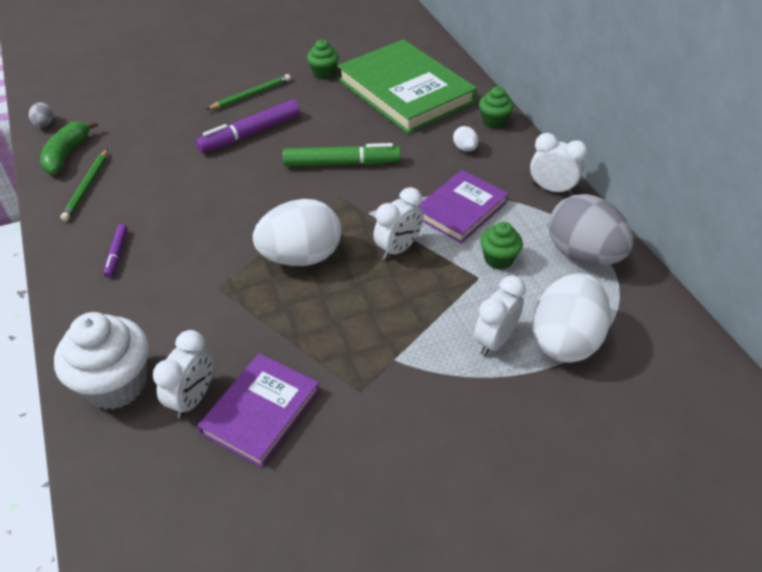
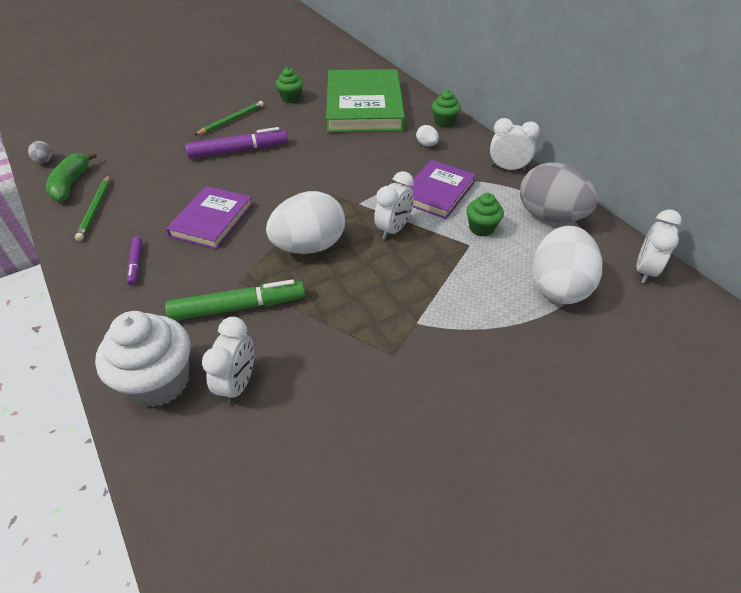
camera: 10 degrees left, 0 degrees up
purple marker [196,100,300,153] -> purple marker turned 150 degrees counterclockwise [185,127,288,159]
purple book [198,353,320,468] -> purple book moved to [166,186,253,249]
green marker [283,143,401,166] -> green marker moved to [165,279,305,321]
green book [337,39,477,134] -> green book turned 45 degrees clockwise [326,69,405,133]
white clock [474,276,526,356] -> white clock moved to [636,209,682,283]

